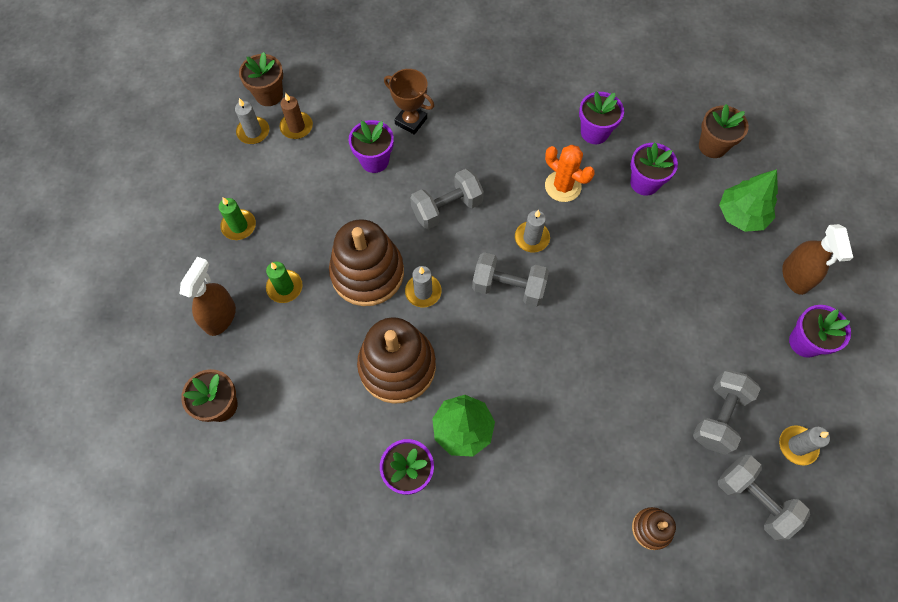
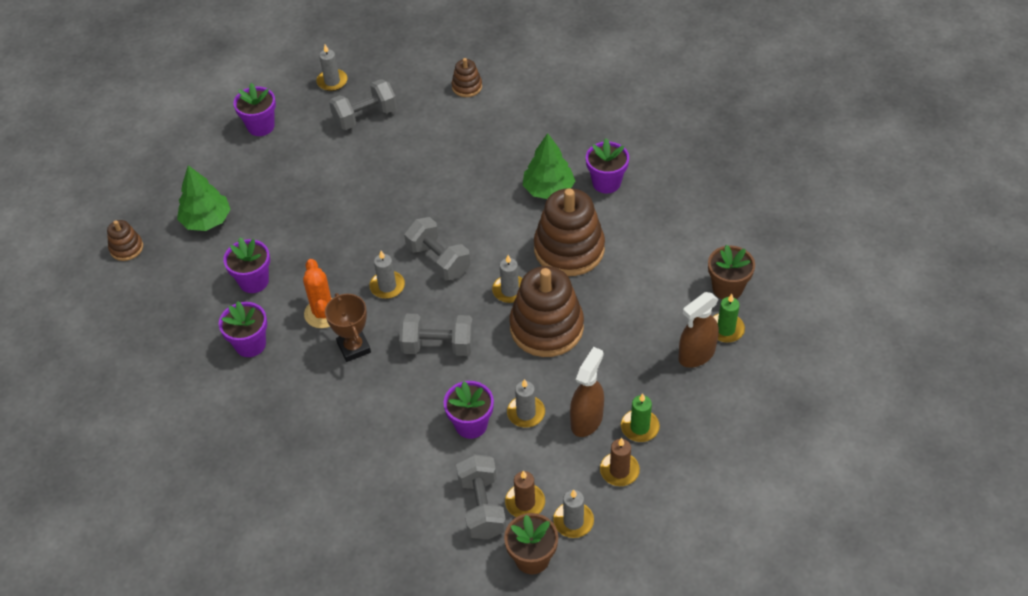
camera: 145 degrees left, 15 degrees down
green candle [266,262,303,303] -> green candle moved to [713,294,745,343]
brown trophy [384,69,434,135] -> brown trophy moved to [325,293,371,362]
brown flower pot [699,104,749,158] -> none
grey dumbbell [718,455,810,541] -> grey dumbbell moved to [456,454,506,539]
brown spray bottle [782,224,853,295] -> brown spray bottle moved to [570,347,604,437]
none -> brown stacking toy [107,220,143,261]
none -> grey candle [507,379,545,427]
none -> brown candle [600,438,640,486]

